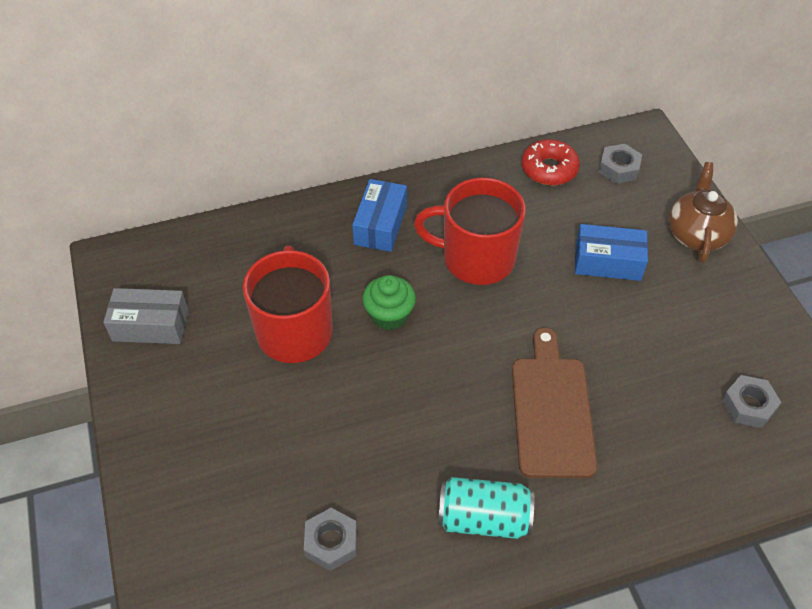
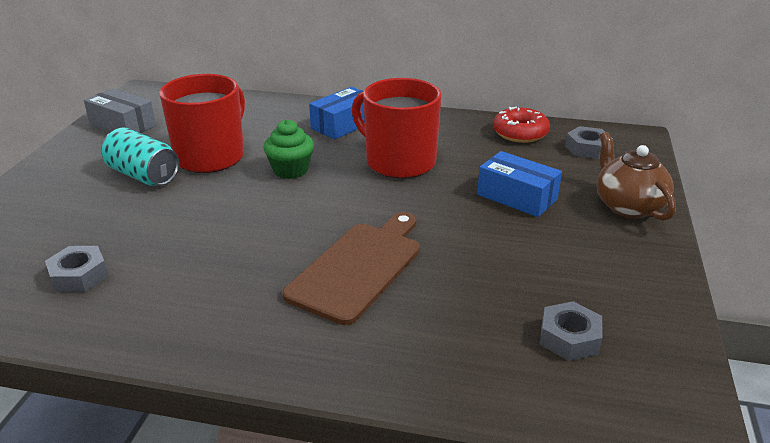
camera: 30 degrees right, 20 degrees down
turquoise can [438,477,534,539] -> turquoise can moved to [101,127,179,186]
brown teapot [669,162,738,263] -> brown teapot turned 60 degrees counterclockwise [597,132,676,221]

